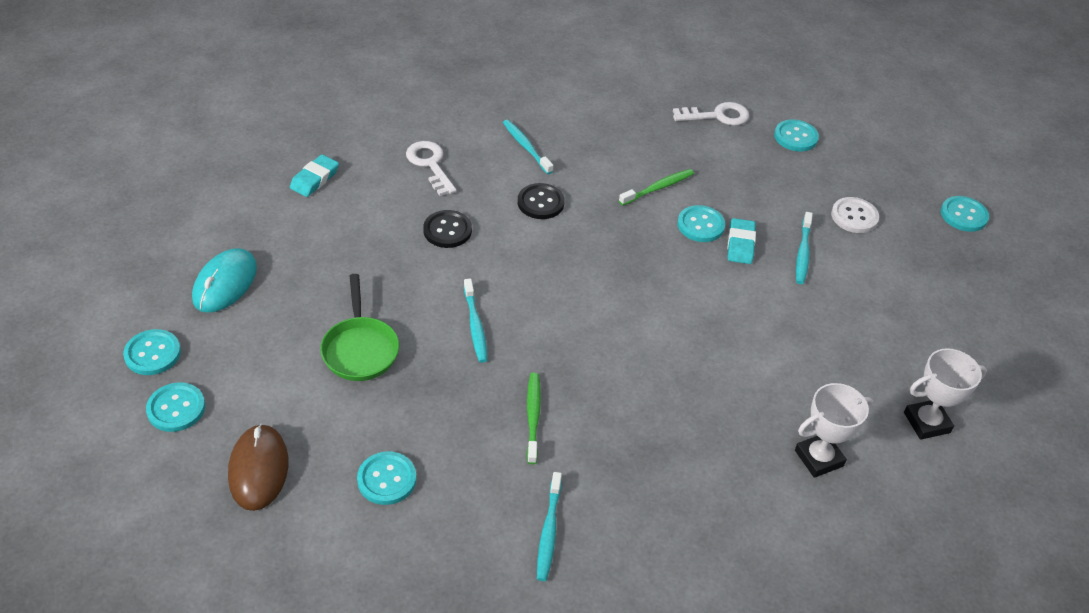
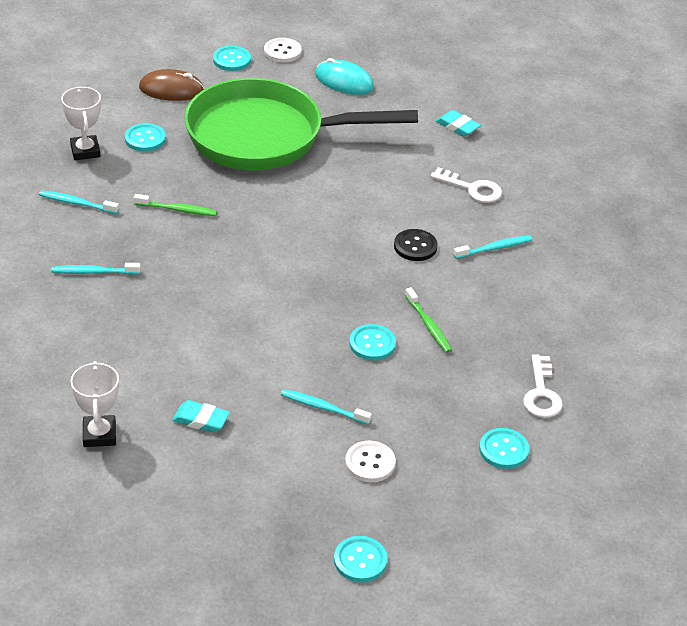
camera: 100 degrees right, 5 degrees down
turquoise button [123,329,181,375] -> white button [264,38,302,63]
green pan [320,274,399,381] -> green pan [184,78,418,171], size x2.33
white key [406,141,457,196] -> white key turned 45 degrees clockwise [430,167,502,203]
black button [423,210,472,248] -> none
turquoise toothbrush [464,279,487,363] -> turquoise toothbrush moved to [51,263,141,275]
turquoise eraser [727,218,756,264] -> turquoise eraser moved to [172,400,230,433]
white trophy [795,383,873,478] -> white trophy moved to [61,87,101,160]

